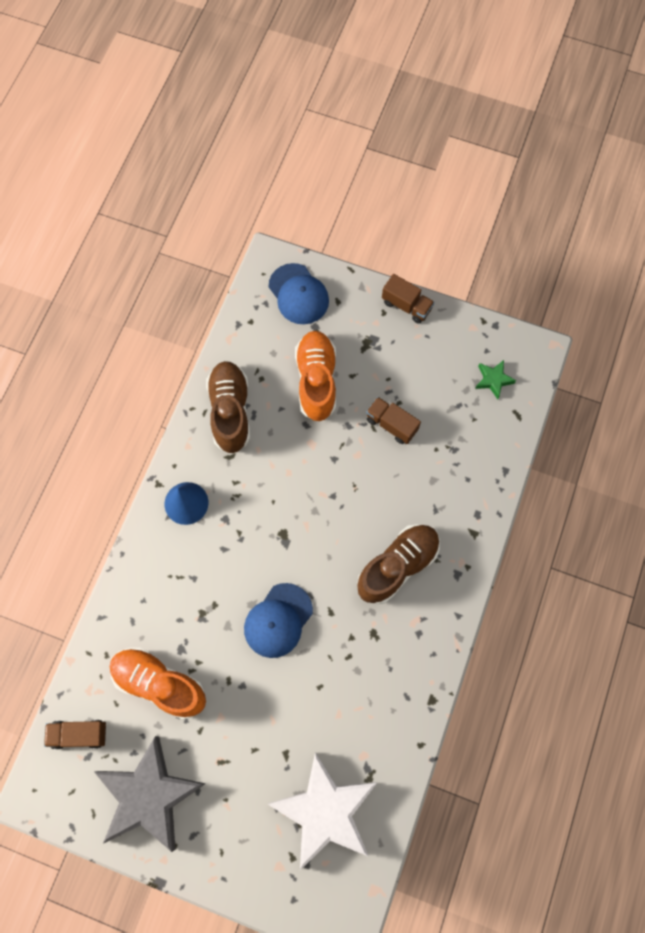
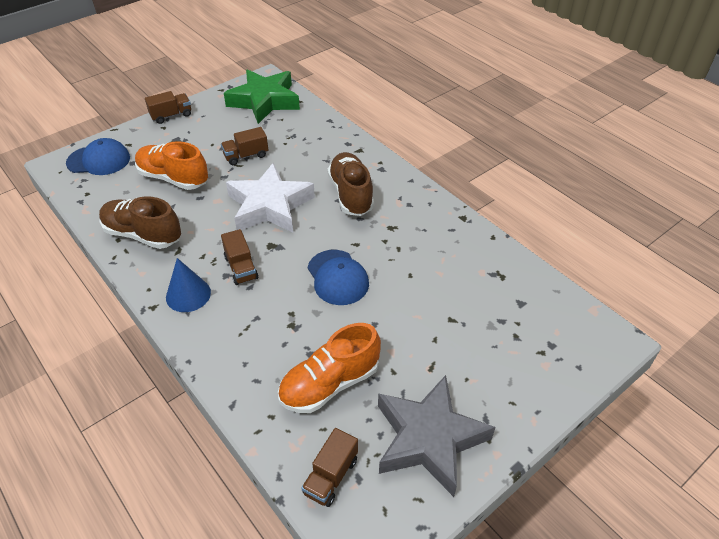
camera: 60 degrees left, 25 degrees down
white star [268,752,377,870] -> white star moved to [226,162,315,233]
green star [475,360,516,399] -> green star [224,69,300,124], size x2.37
none -> brown truck [221,229,258,285]

